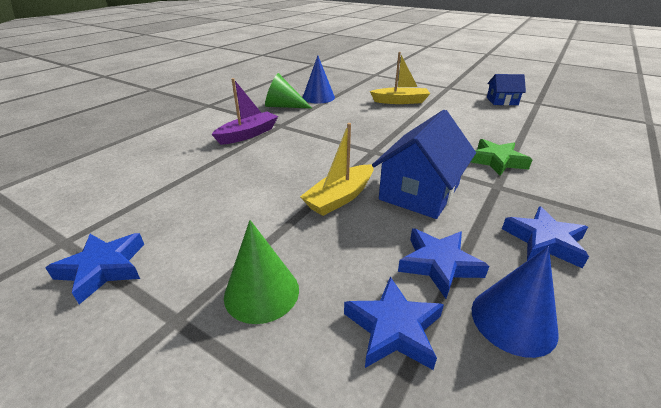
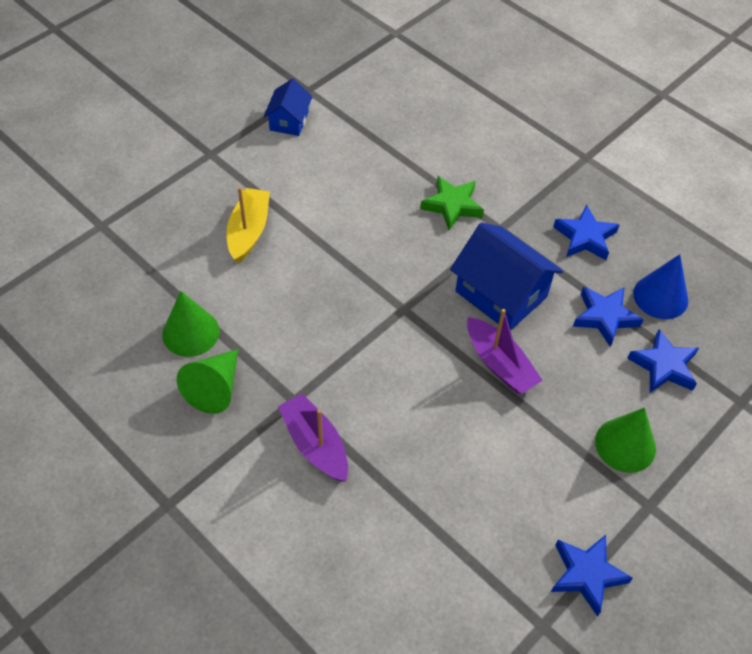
camera: 80 degrees left, 20 degrees up
yellow boat [300,123,373,216] -> purple boat [467,309,543,394]
blue cone [302,56,335,104] -> green cone [162,291,220,357]

